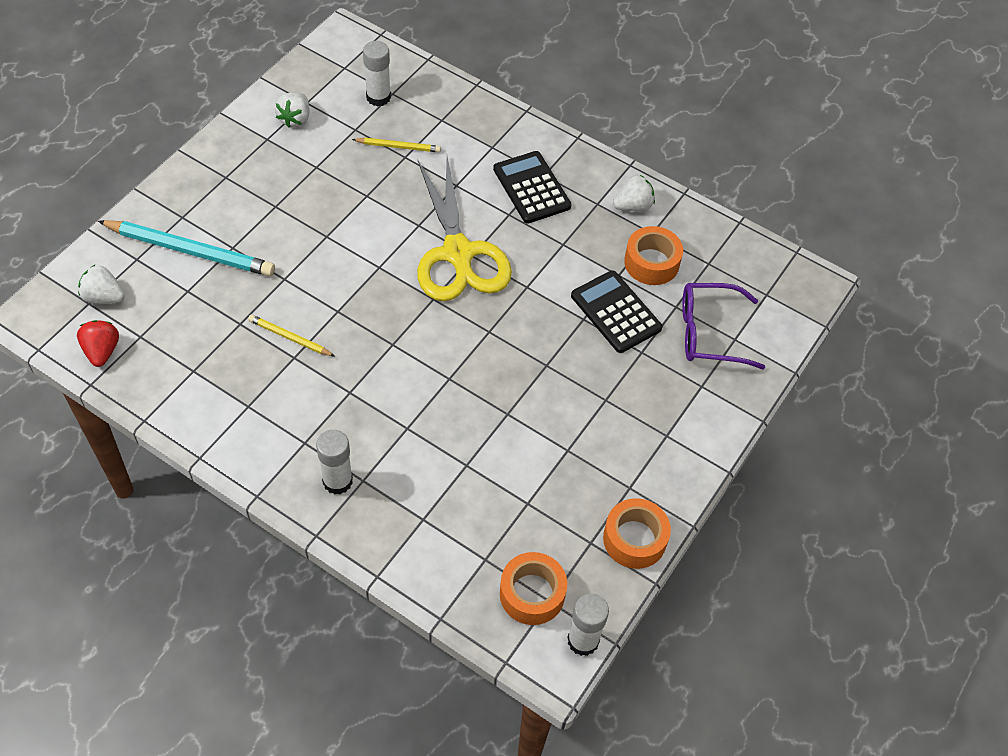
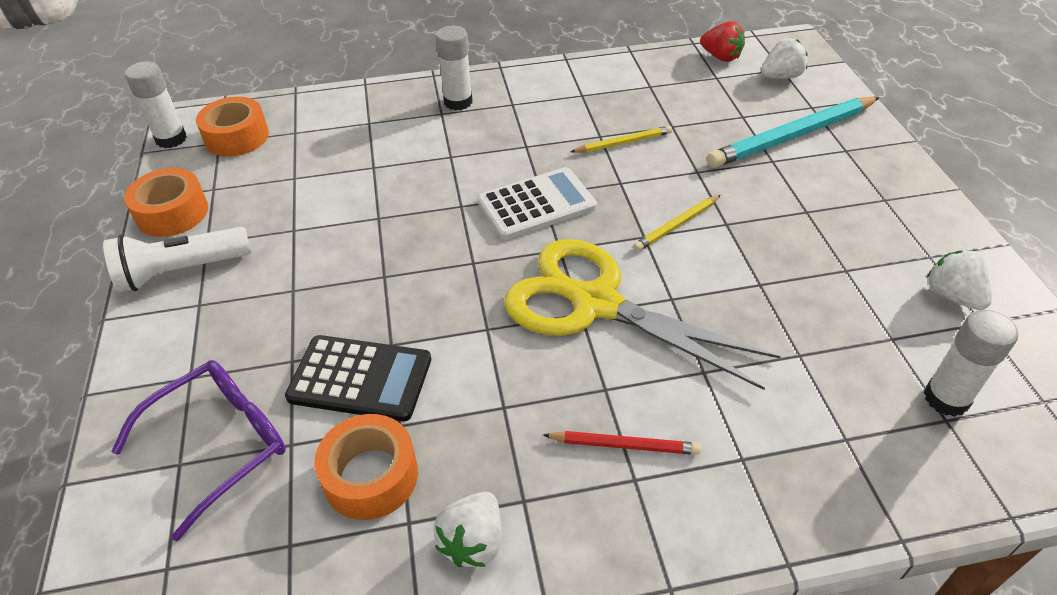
camera: 140 degrees right, 10 degrees down
yellow pencil [352,138,441,152] -> yellow pencil moved to [633,195,721,251]
black calculator [493,151,571,223] -> red pencil [543,431,701,455]
none -> white flashlight [103,227,251,292]
none -> white calculator [477,167,597,240]

